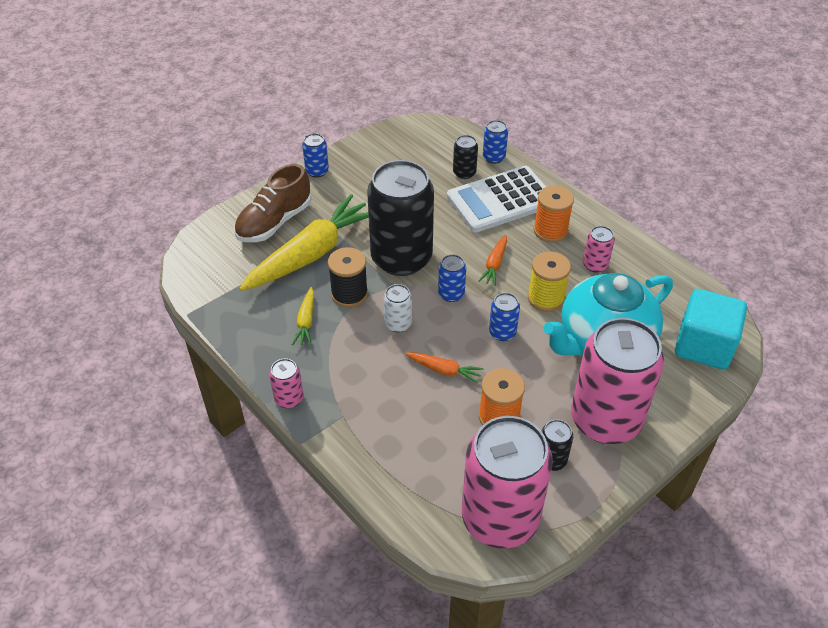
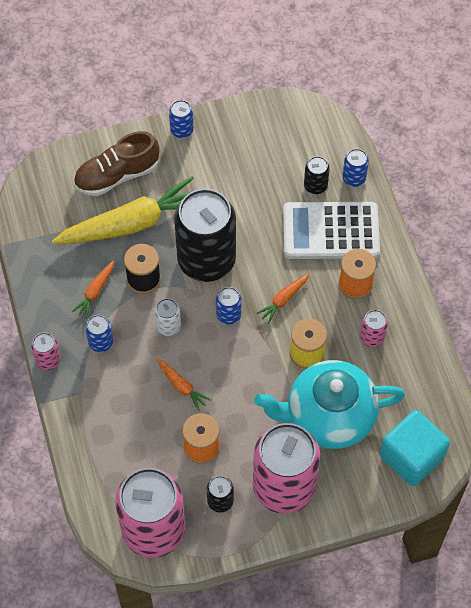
camera: 25 degrees right, 15 degrees up
yellow carrot [292,287,314,346] -> orange carrot [72,261,114,319]
blue can [489,293,520,341] -> blue can moved to [85,315,113,352]

